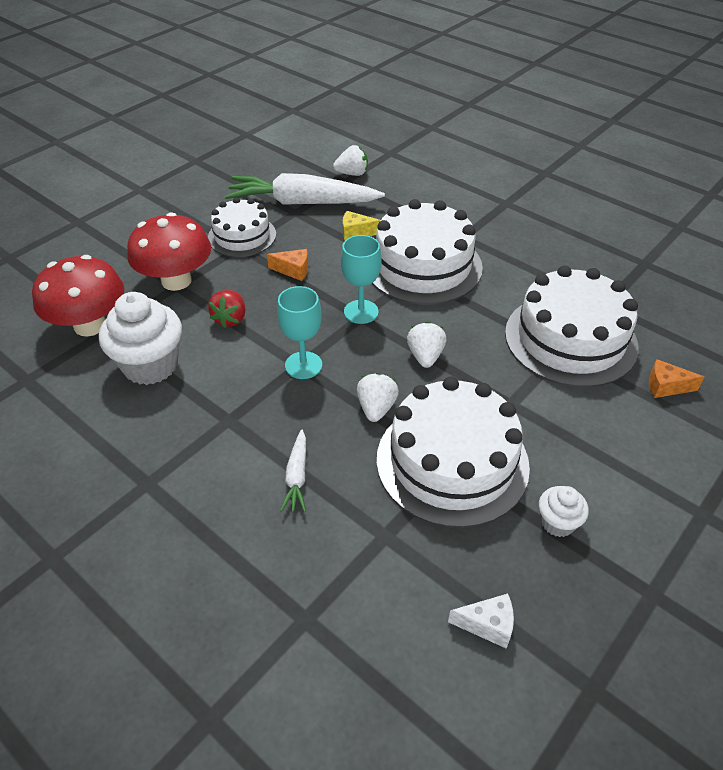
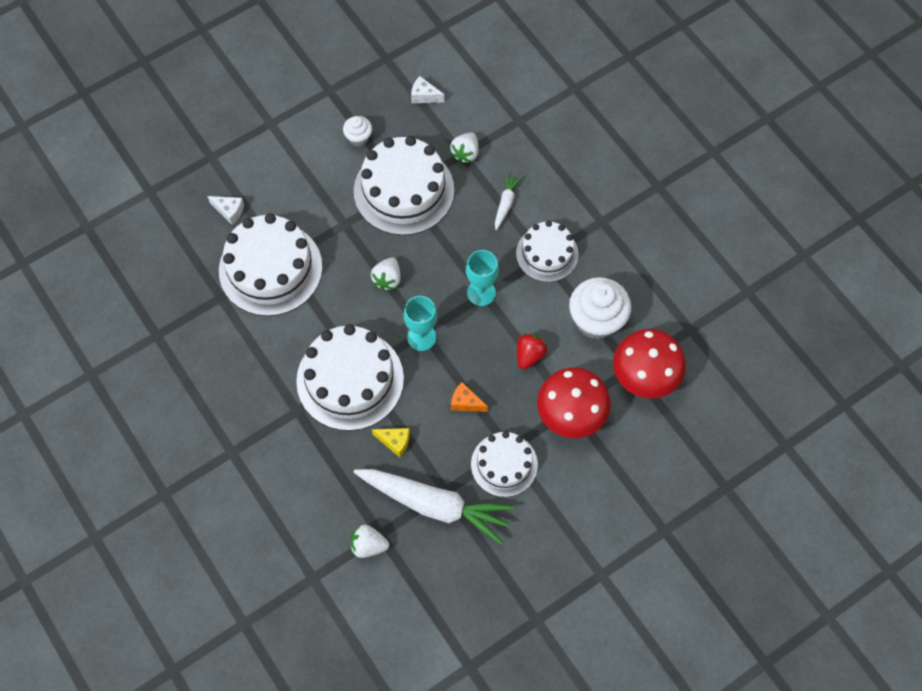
camera: 165 degrees left, 20 degrees up
white strawberry [357,373,399,422] -> white strawberry moved to [450,133,479,163]
orange cheese [649,359,705,398] -> white cheese [207,196,244,225]
none -> white cake [516,221,578,282]

